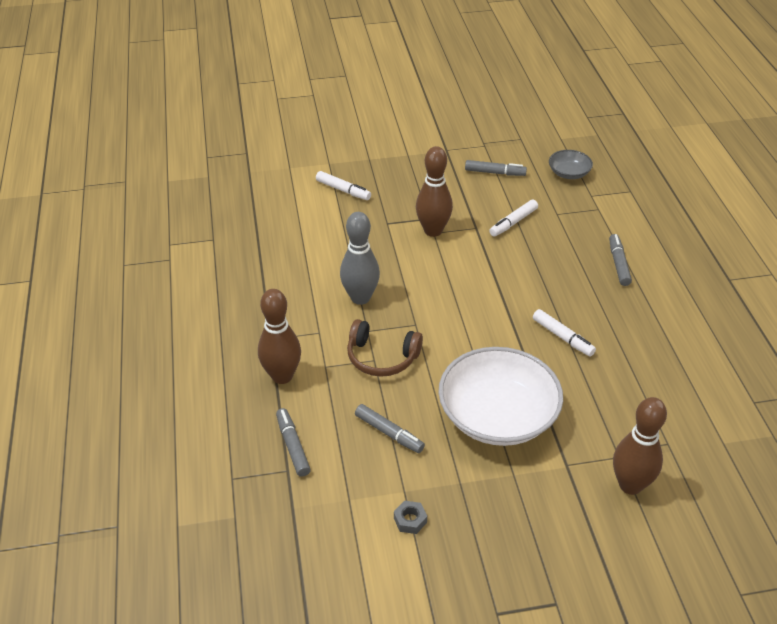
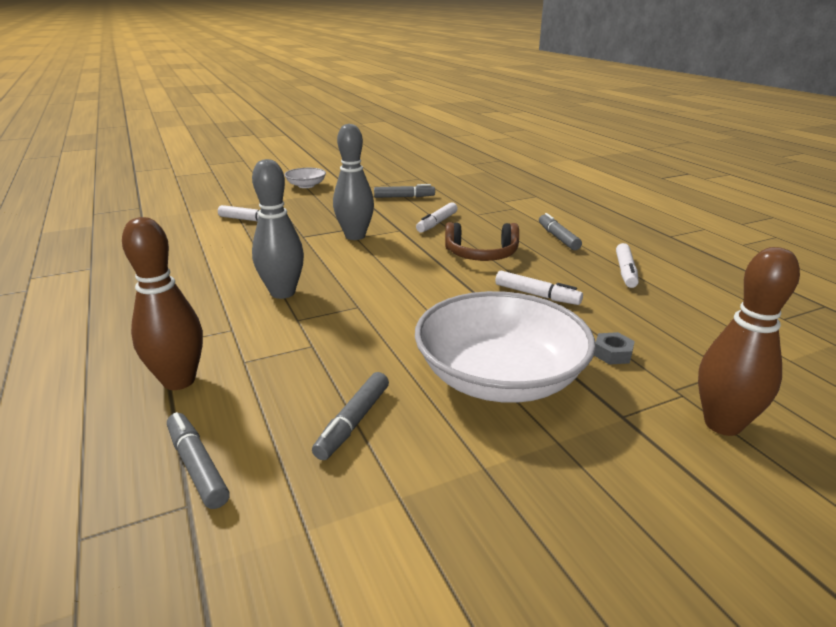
camera: 15 degrees left, 15 degrees down
brown headphones [347,319,423,377] -> brown headphones moved to [445,222,519,261]
grey marker [355,404,425,453] -> grey marker turned 90 degrees clockwise [312,372,389,460]
grey nut [394,501,427,534] -> grey nut moved to [594,332,635,365]
brown bowling pin [416,146,453,237] -> grey bowling pin [333,124,374,240]
grey bowl [549,150,593,179] -> none
none -> white bowl [284,168,326,188]
none -> white marker [616,243,639,288]

